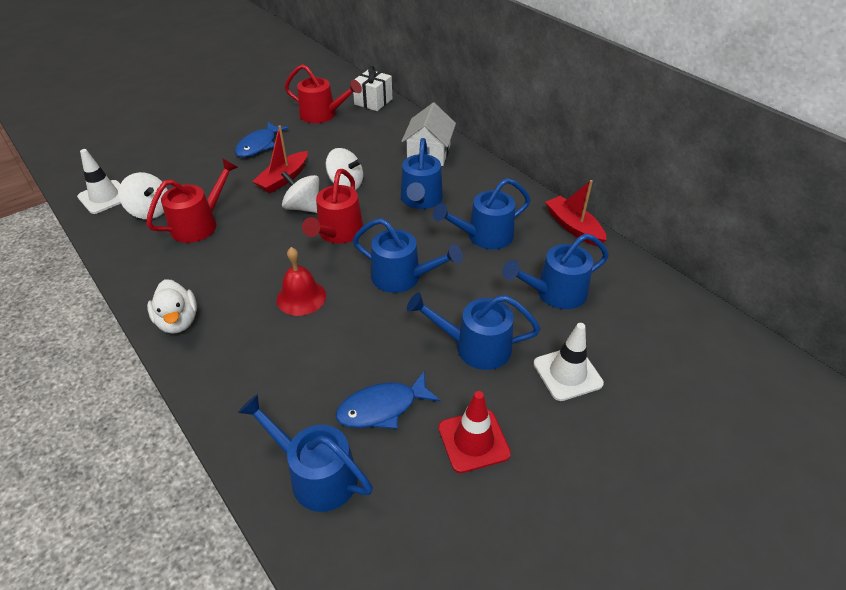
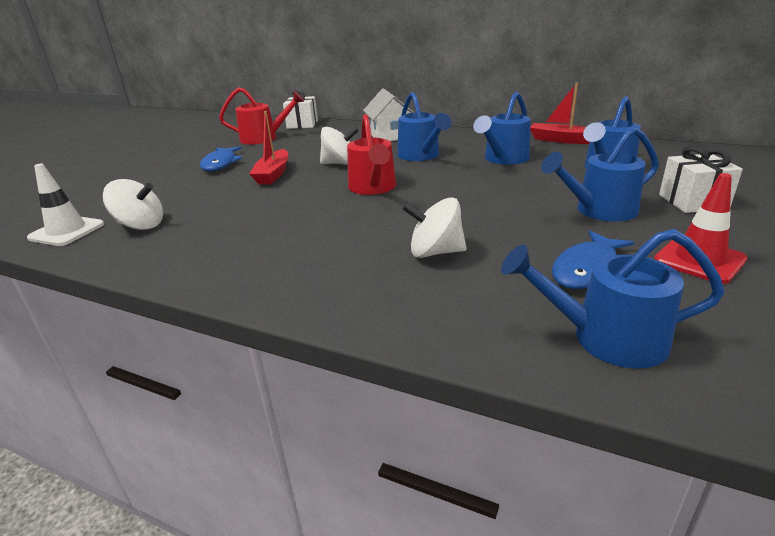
camera: 25 degrees left, 15 degrees down
red watering can [146,158,238,243] -> none
white duck [147,279,197,334] -> none
red bell [277,247,326,316] -> none
white spinning top [281,171,319,213] -> white spinning top moved to [402,197,466,258]
blue watering can [353,218,463,293] -> none
white traffic cone [533,323,604,401] -> white gift [659,145,743,213]

